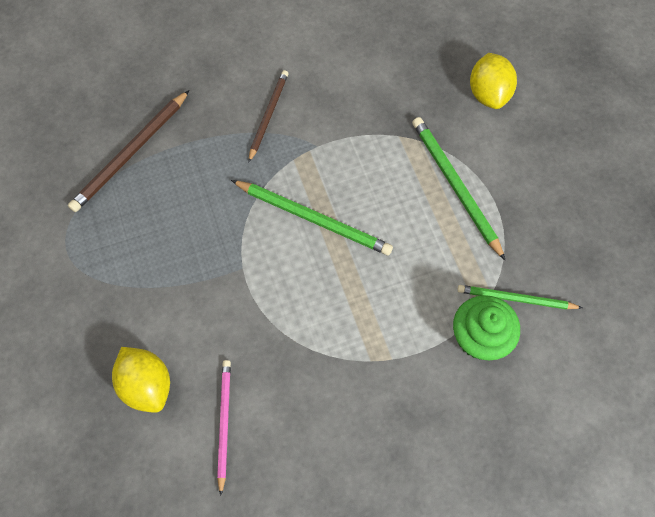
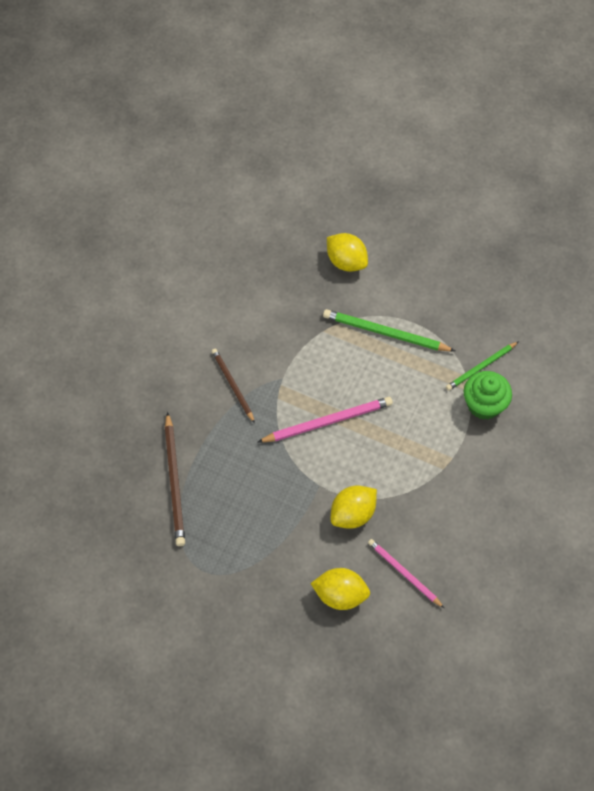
camera: 45 degrees left, 5 degrees down
green pencil [231,180,393,255] -> pink pencil [258,397,393,443]
none -> yellow lemon [331,485,377,529]

